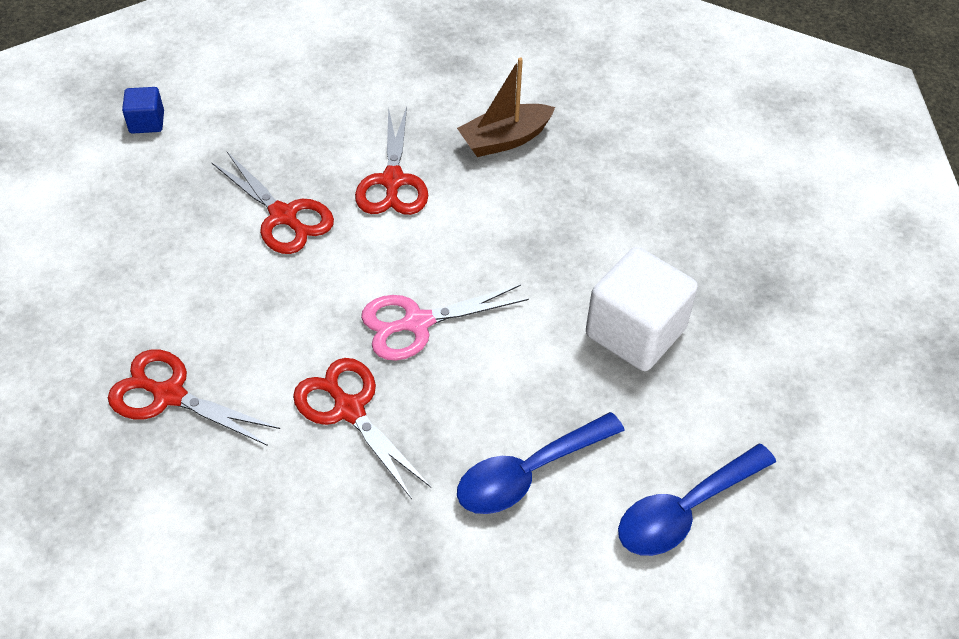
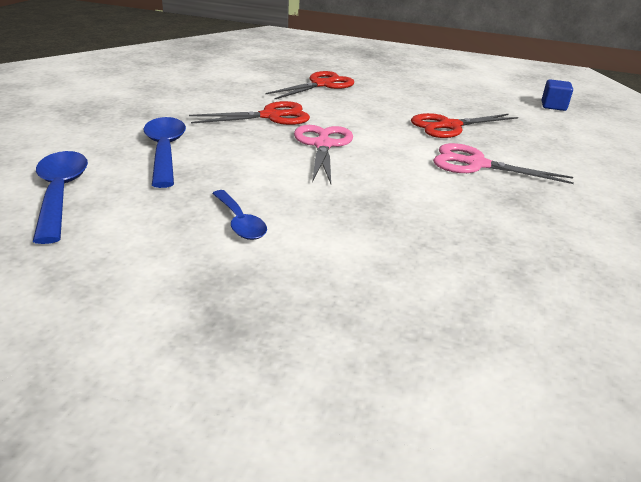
camera: 110 degrees right, 20 degrees down
red scissors [355,107,428,215] -> pink scissors [433,143,574,184]
brown boat [457,58,555,157] -> none
white cube [586,247,698,371] -> blue spoon [212,190,267,240]

